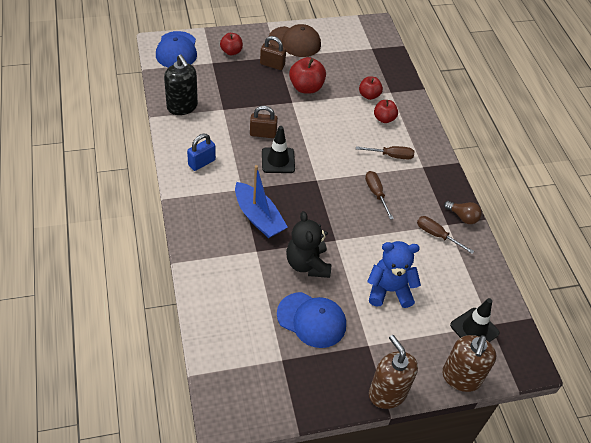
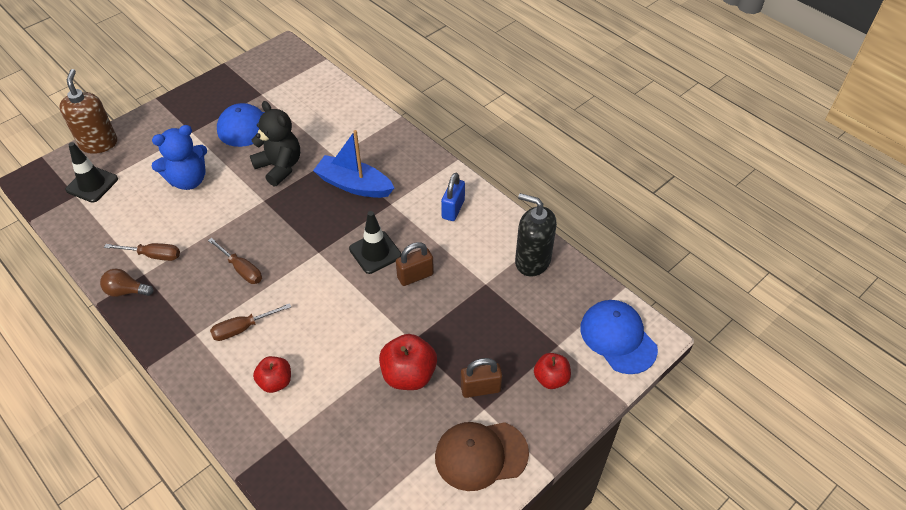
camera: 155 degrees right, 0 degrees up
red apple [359,76,383,100] -> none
brown soap dispenser [369,335,418,409] -> none

